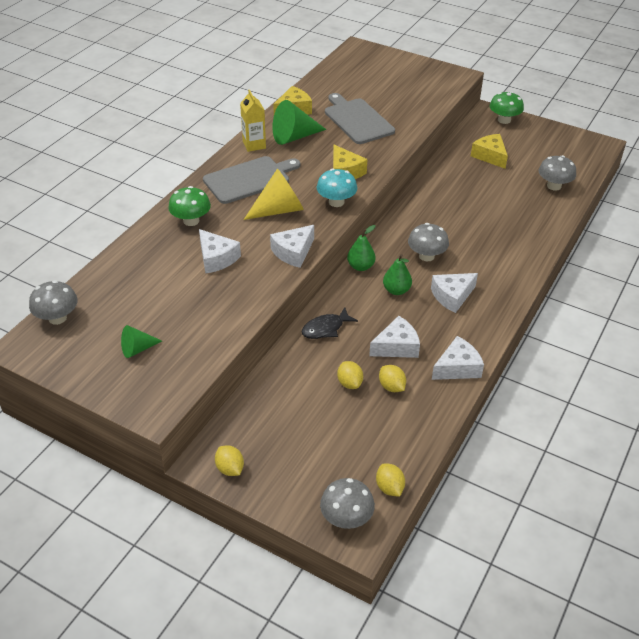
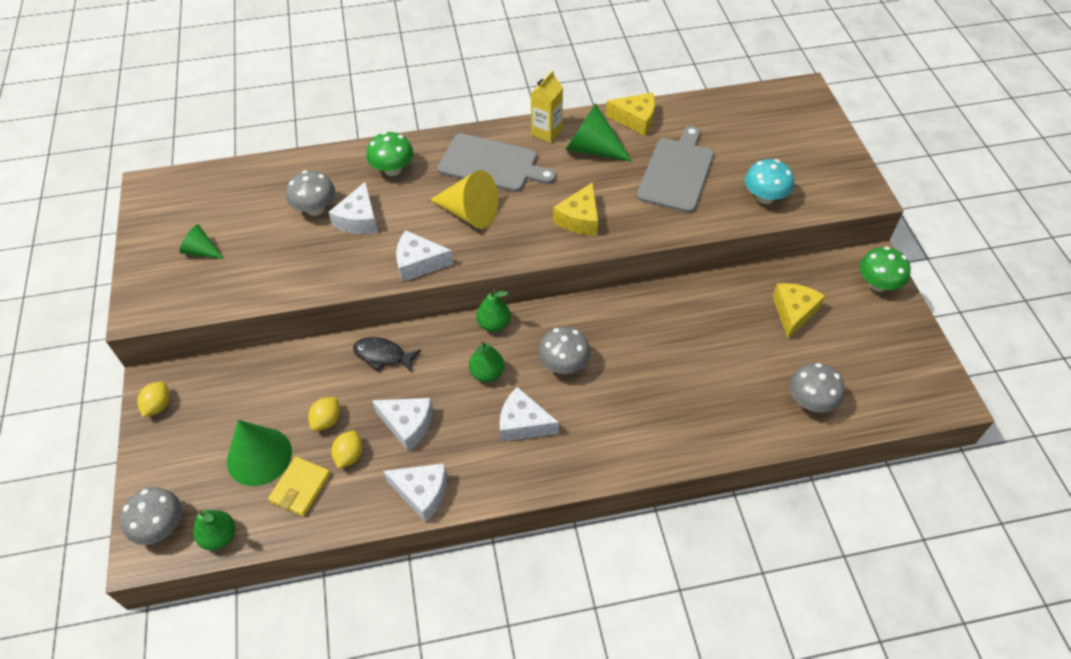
camera: 50 degrees right, 10 degrees up
grey mushroom [29,280,78,325] -> grey mushroom moved to [286,170,335,216]
turquoise mushroom [317,168,357,207] -> turquoise mushroom moved to [745,159,794,204]
yellow lemon [376,464,405,497] -> green pear [193,510,235,550]
none -> green cone [227,420,292,486]
none -> yellow wallet [268,457,331,516]

